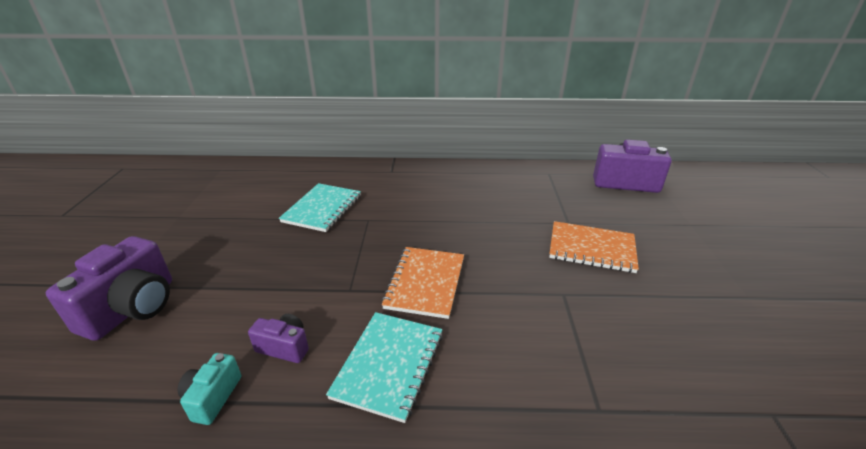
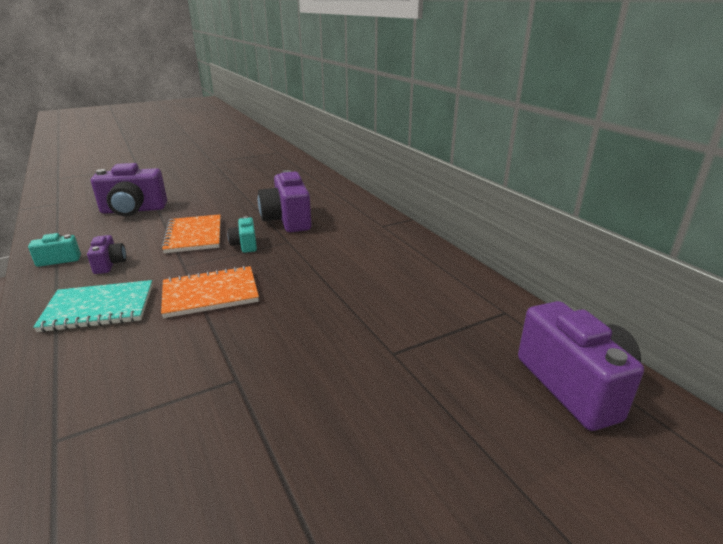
camera: 60 degrees right, 5 degrees down
turquoise notebook [279,183,361,232] -> purple camera [258,170,312,232]
orange notebook [549,221,639,273] -> orange notebook moved to [161,214,221,253]
none -> turquoise camera [227,216,257,253]

